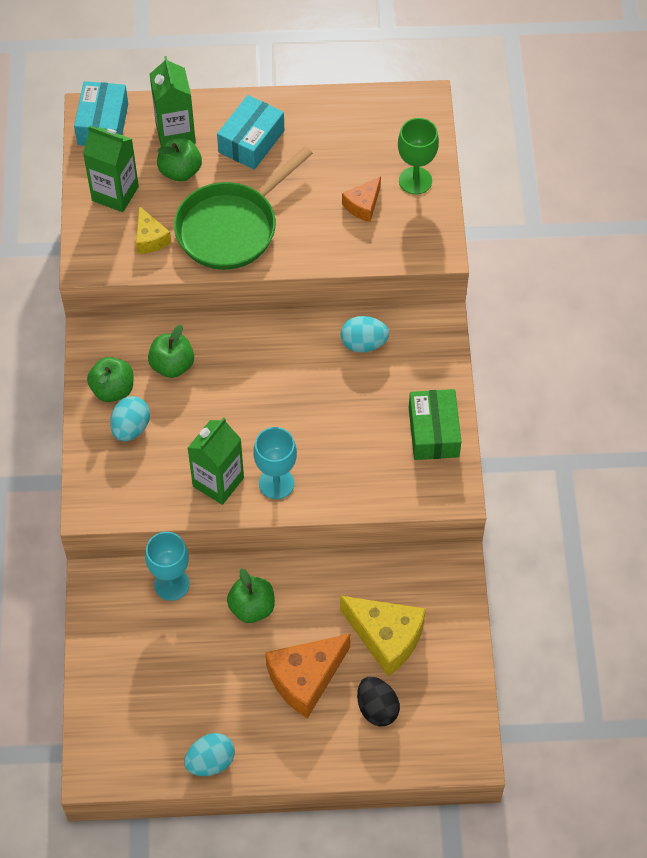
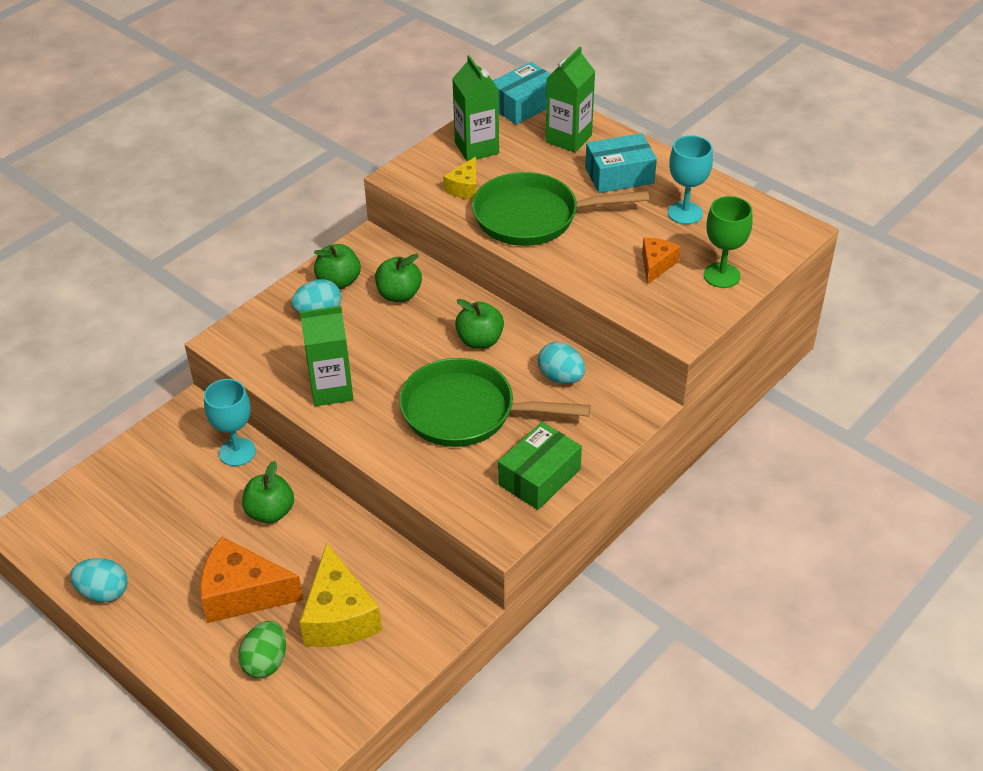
camera: 45 degrees right, 15 degrees down
green apple [157,138,202,182] -> green apple moved to [455,299,504,349]
turquoise goblet [253,427,297,499] -> turquoise goblet moved to [668,135,713,224]
orange cheese [342,176,381,222] -> orange cheese turned 120 degrees clockwise [642,238,680,284]
black egg [357,677,400,726] -> green egg [238,621,286,678]
none -> green pan [399,358,591,447]

